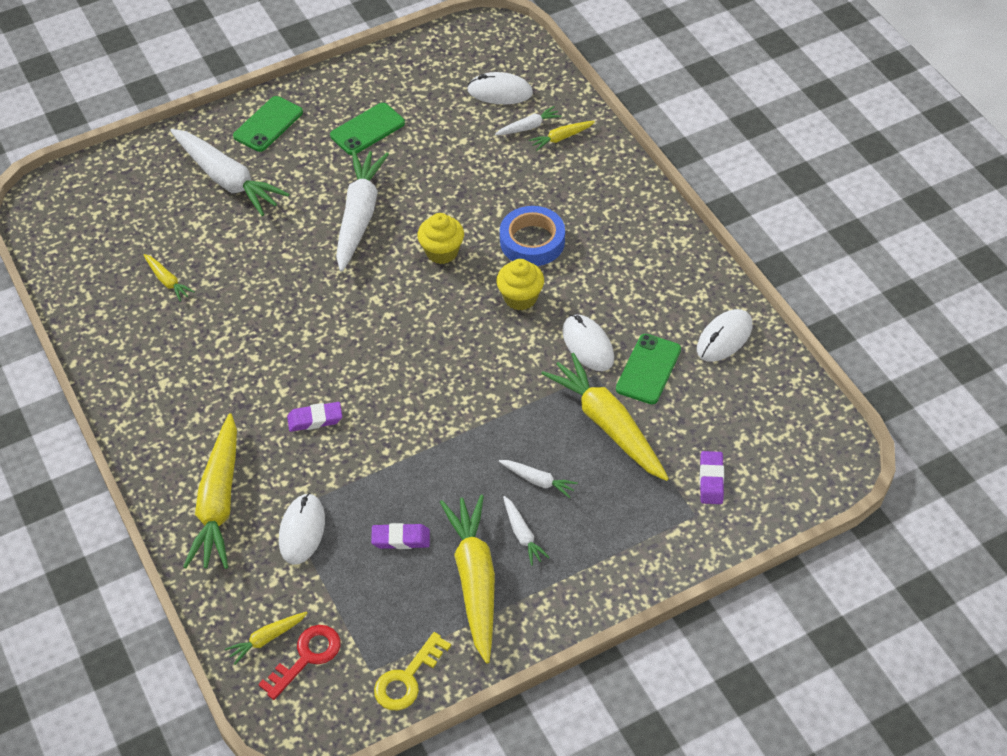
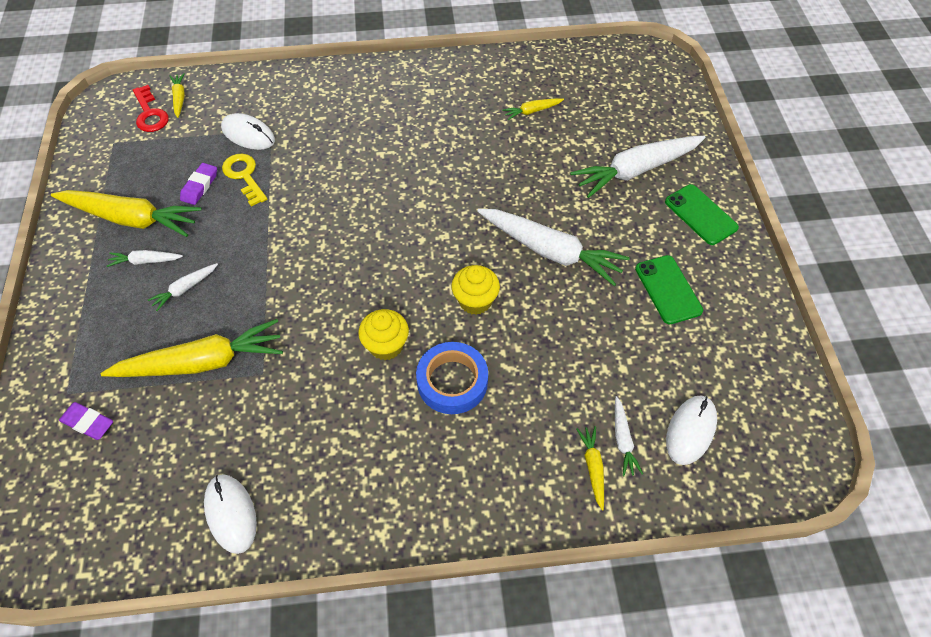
camera: 110 degrees right, 5 degrees up
yellow carrot [183,413,237,569] -> none
purple eraser [287,402,342,432] -> none
yellow key [374,632,451,710] -> yellow key moved to [222,154,268,206]
white mouse [562,314,614,371] -> none
green phone [616,334,681,404] -> none

